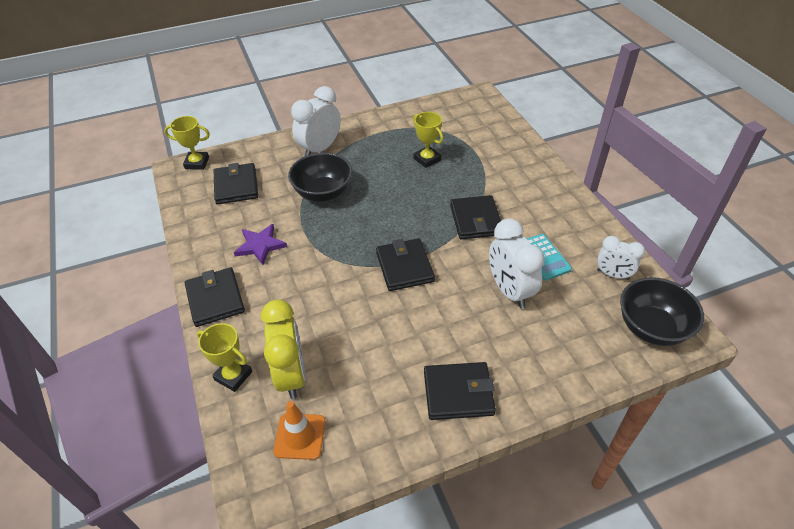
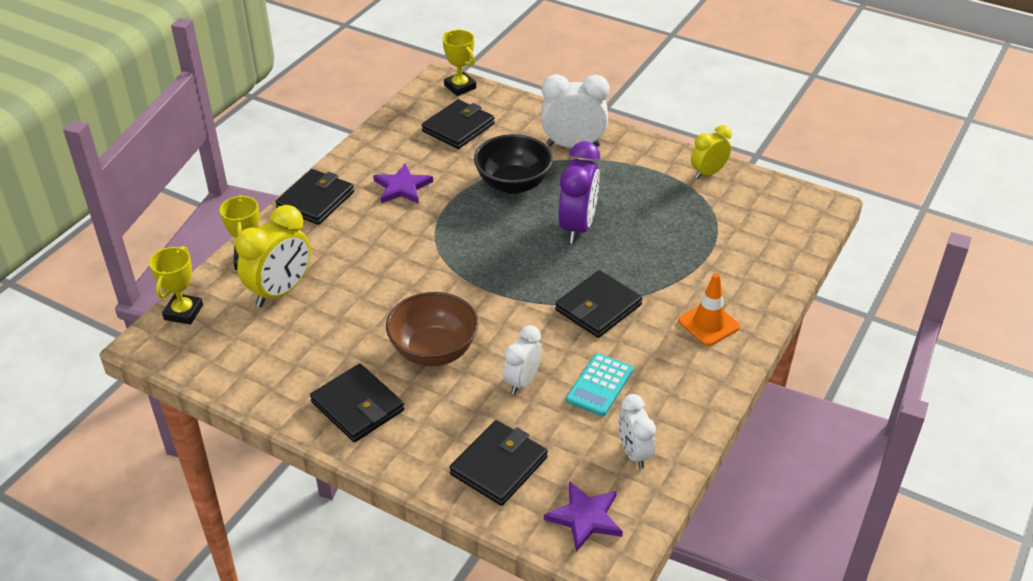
camera: 50 degrees right, 5 degrees down
orange traffic cone [273,401,325,460] -> orange traffic cone moved to [678,273,740,346]
black wallet [376,238,435,291] -> black wallet moved to [449,420,548,506]
yellow trophy [413,112,444,168] -> yellow trophy moved to [149,246,203,325]
white clock [489,218,545,309] -> white clock [503,325,542,394], size x0.62
black bowl [620,277,704,346] -> purple star [544,481,623,552]
none -> brown bowl [386,292,478,366]
none -> purple clock [558,141,600,244]
none -> yellow clock [691,125,732,179]

